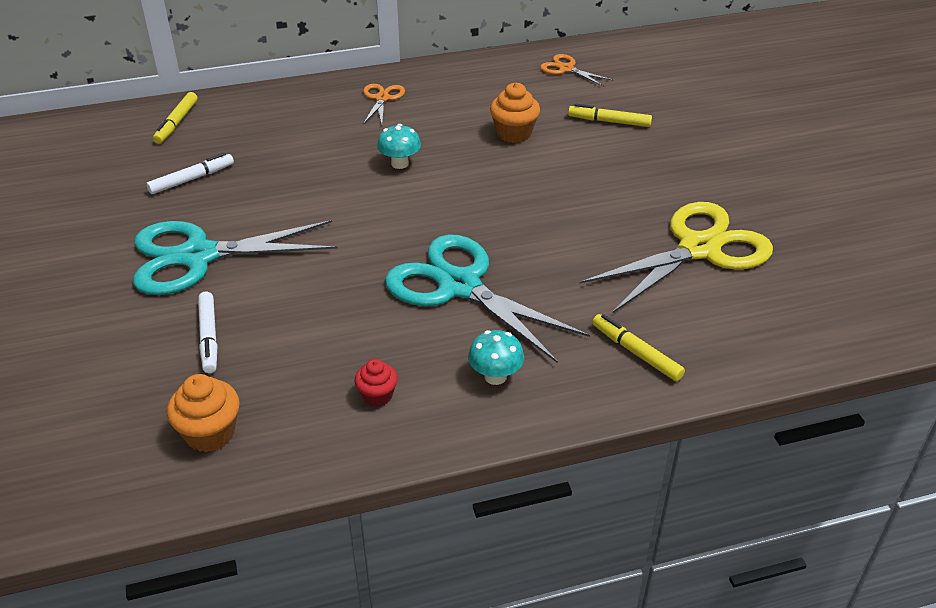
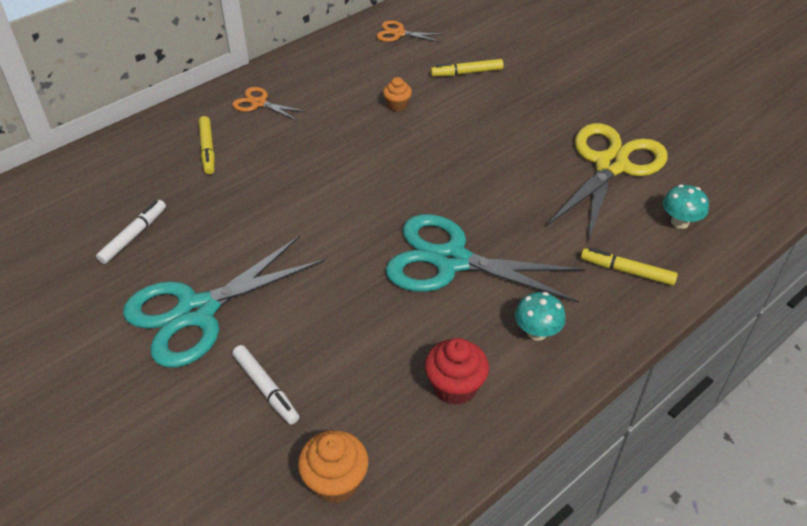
camera: 25 degrees left, 5 degrees up
yellow marker [153,92,198,144] -> yellow marker moved to [199,116,215,174]
red cupcake [355,359,398,407] -> red cupcake [425,338,489,405], size x1.58
orange scissors [363,84,405,124] -> orange scissors turned 45 degrees counterclockwise [232,87,307,120]
turquoise mushroom [377,124,421,169] -> turquoise mushroom moved to [663,184,709,229]
orange cupcake [490,83,540,143] -> orange cupcake [383,77,412,111], size x0.63

